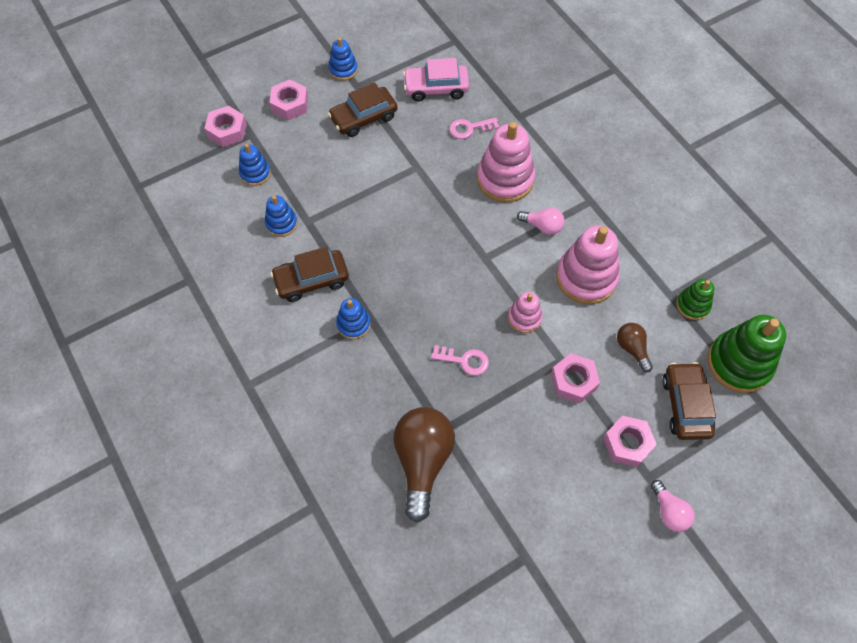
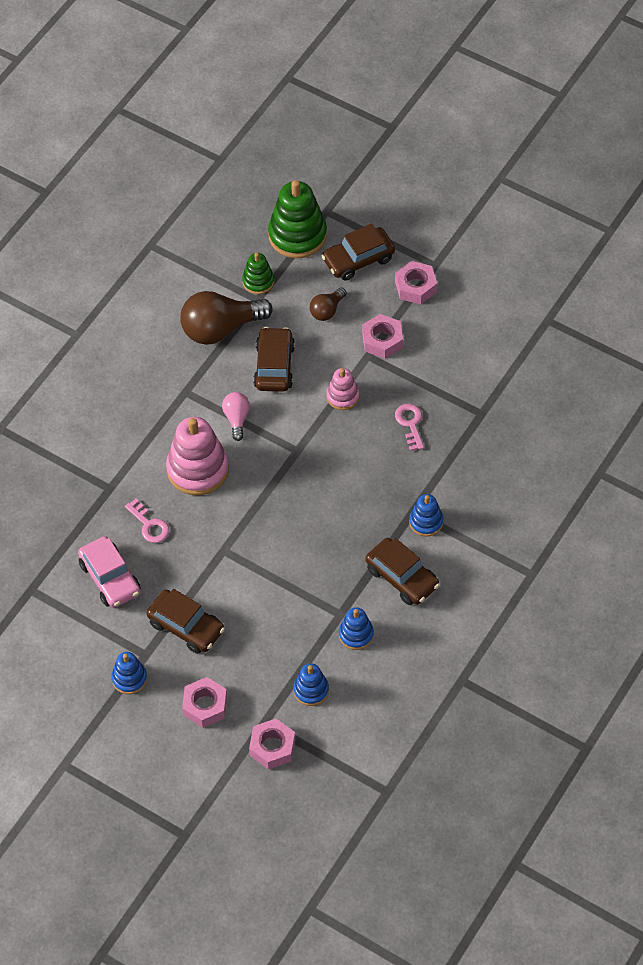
camera: 115 degrees left, 5 degrees down
brown light bulb [393,407,455,523] -> brown light bulb moved to [180,291,273,345]
pink stacking toy [556,225,620,304] -> brown car [253,327,295,392]
pink light bulb [651,480,695,532] -> none

